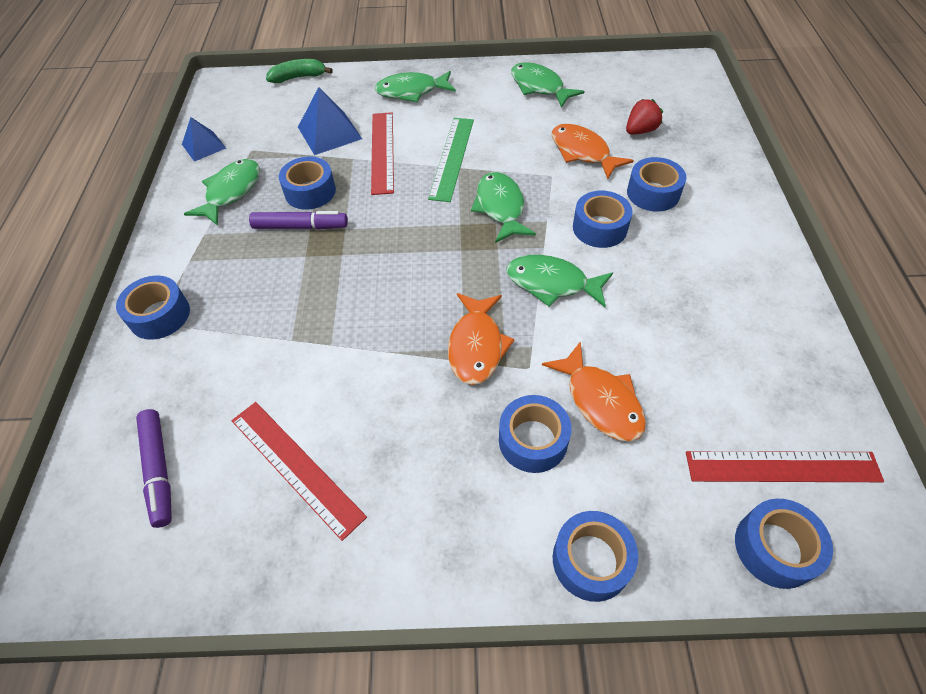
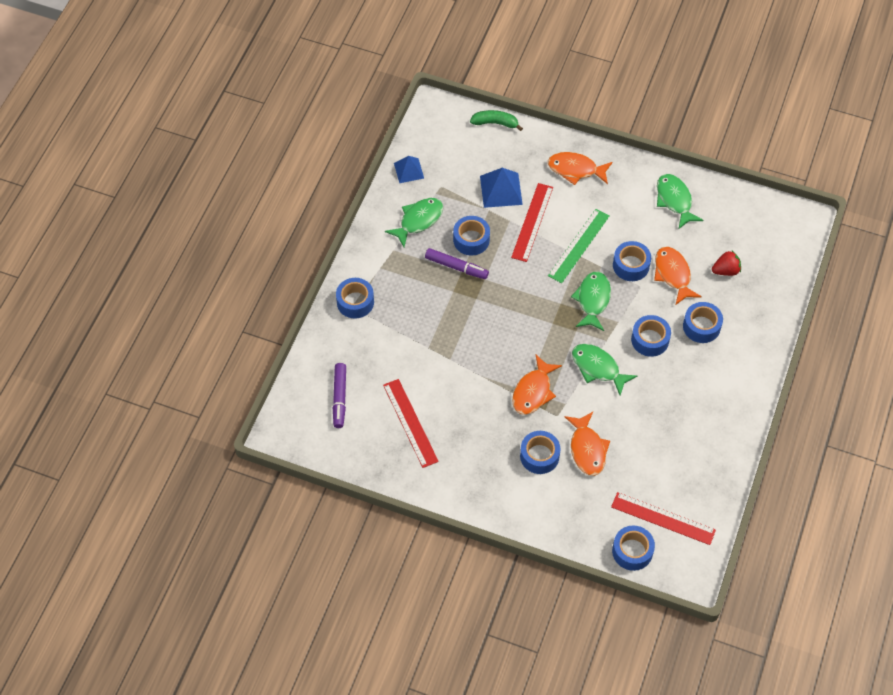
camera: 20 degrees right, 5 degrees up
green fish [375,71,456,102] -> orange fish [548,152,612,185]
blue tape [553,511,638,602] -> blue tape moved to [613,241,651,281]

